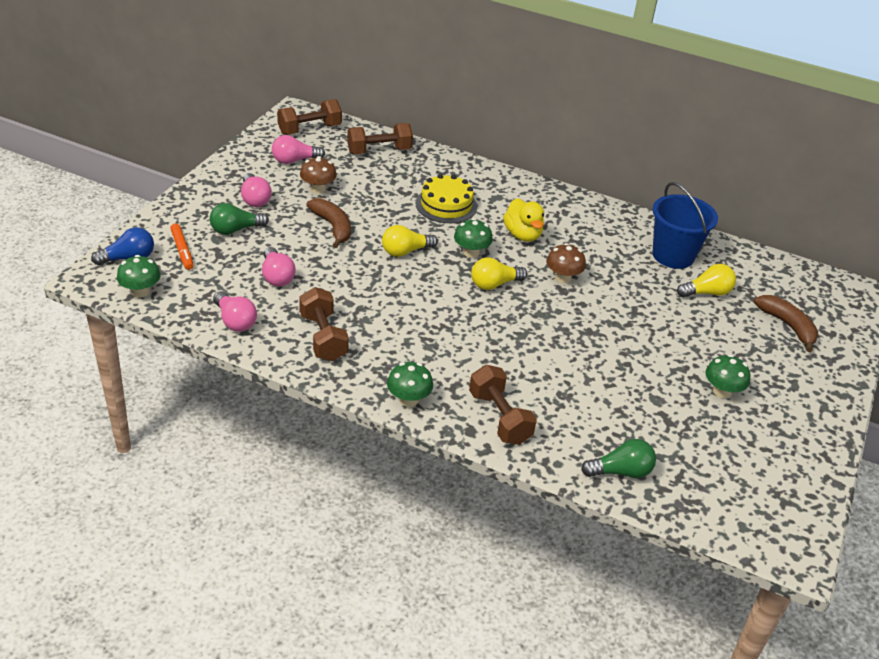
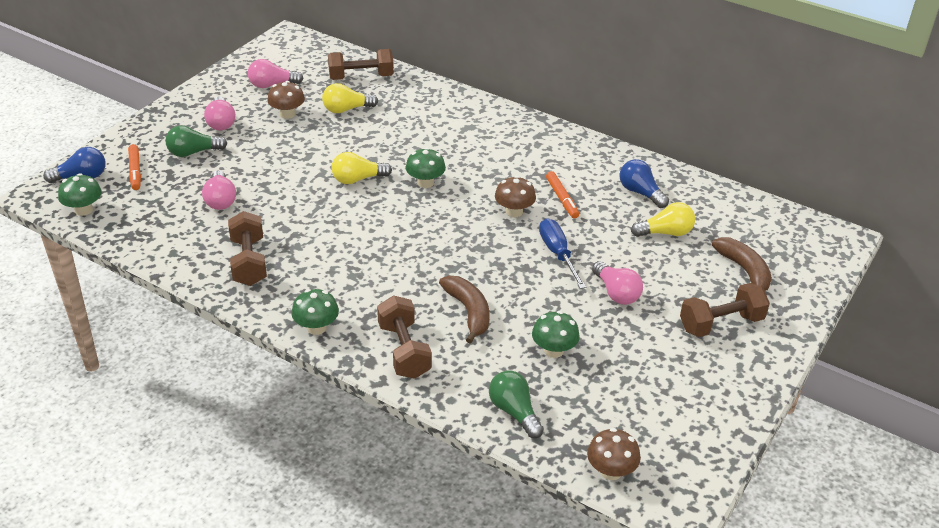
camera: 10 degrees right, 0 degrees up
pink light bulb [213,291,257,332] -> pink light bulb moved to [592,261,643,305]
brown dumbbell [277,99,342,135] -> brown dumbbell moved to [680,283,770,337]
brown banana [307,198,351,248] -> brown banana moved to [439,276,490,344]
yellow cake [416,174,477,223] -> none
yellow light bulb [471,257,527,290] -> yellow light bulb moved to [322,83,378,113]
yellow duck [503,198,544,242] -> none
green light bulb [581,439,656,478] -> green light bulb turned 120 degrees counterclockwise [489,371,544,438]
blue bucket [652,182,718,269] -> blue light bulb [619,159,669,208]
green mushroom [705,354,750,398] -> green mushroom moved to [532,311,580,358]
none -> blue screwdriver [539,218,586,289]
none -> orange marker [546,171,579,218]
none -> brown mushroom [587,428,641,480]

